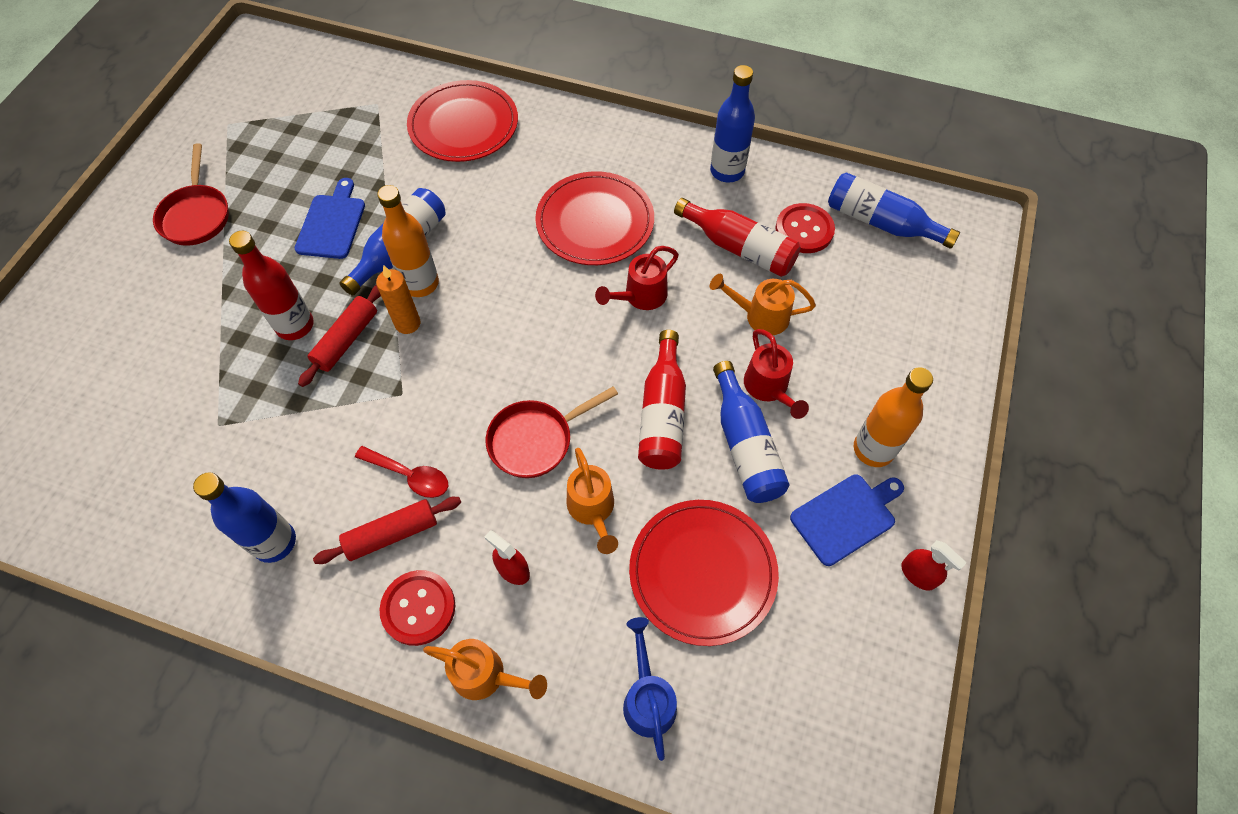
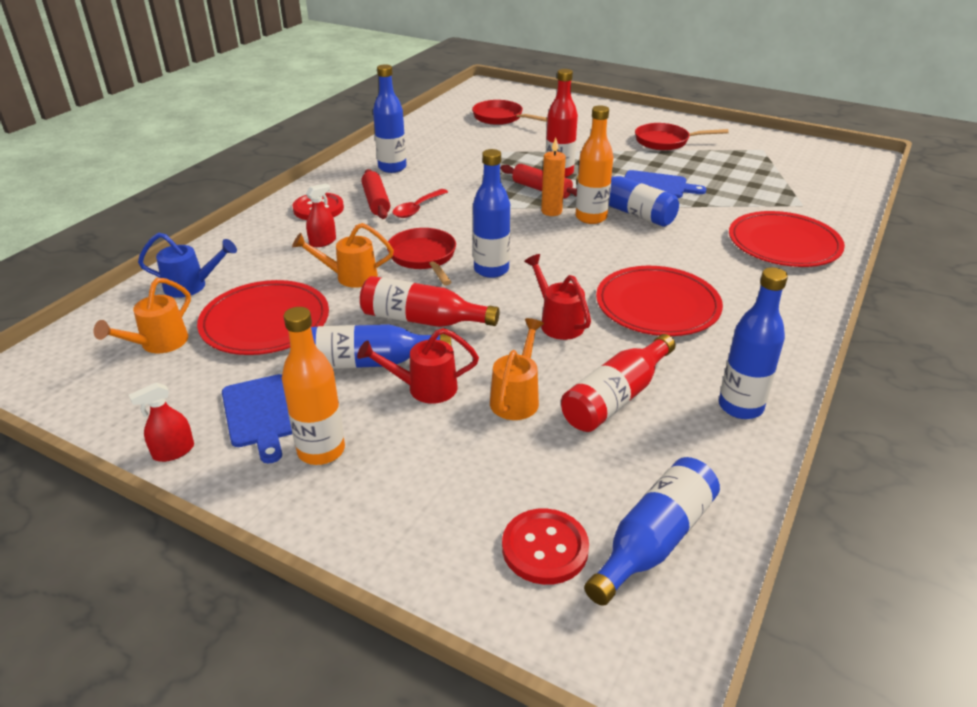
camera: 100 degrees right, 25 degrees down
orange watering can [423,639,547,700] -> orange watering can moved to [93,278,191,353]
red button [775,203,835,253] -> red button moved to [502,508,589,585]
none -> red pan [472,100,547,125]
none -> blue bottle [473,149,510,278]

